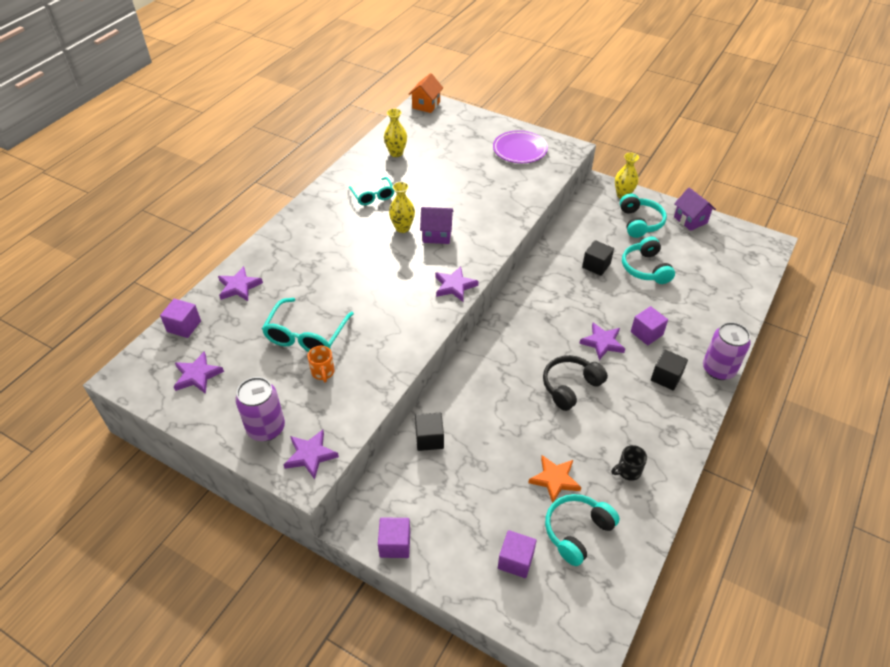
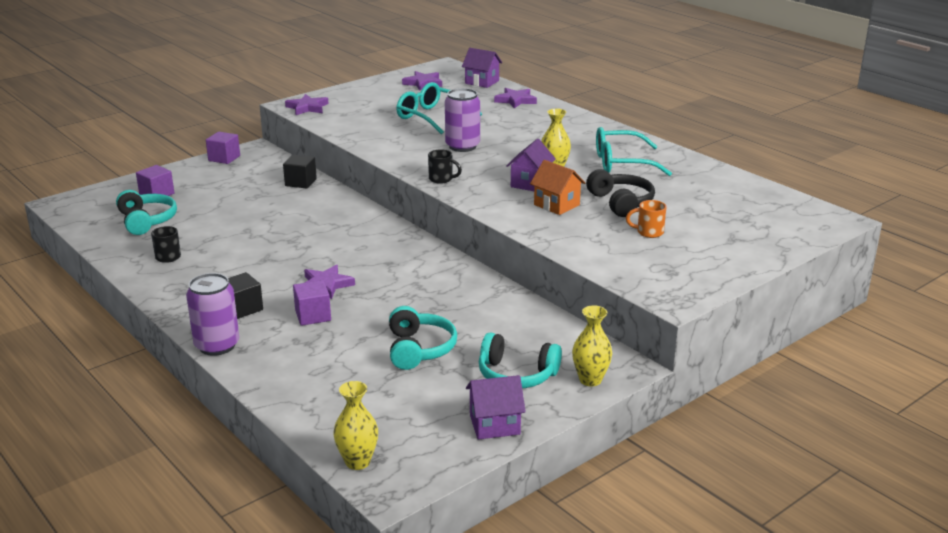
camera: 110 degrees right, 20 degrees down
purple cube [160,299,201,338] -> purple house [462,48,502,88]
purple can [235,377,285,441] -> purple can moved to [445,88,480,152]
orange mug [308,346,335,383] -> orange mug moved to [626,200,667,238]
turquoise glasses [349,177,394,205] -> turquoise glasses [596,127,672,176], size x1.57
yellow vase [384,108,407,157] -> yellow vase moved to [333,381,378,470]
orange house [409,73,443,113] -> orange house moved to [530,160,585,215]
purple star [435,266,478,302] -> black mug [428,149,462,184]
purple plate [493,130,548,163] -> none
orange star [528,455,581,503] -> none
black headphones [543,355,608,411] -> black headphones moved to [586,169,655,217]
black cube [582,240,614,276] -> none
turquoise headphones [622,237,675,284] -> turquoise headphones turned 75 degrees clockwise [389,306,457,370]

